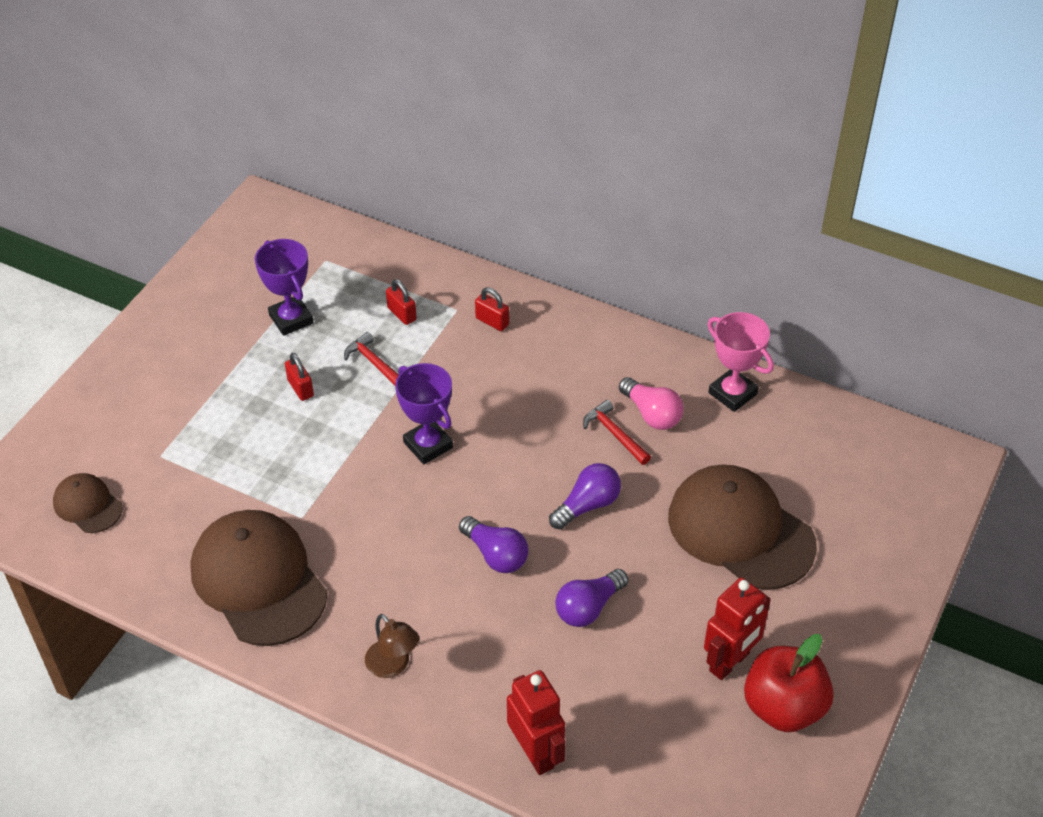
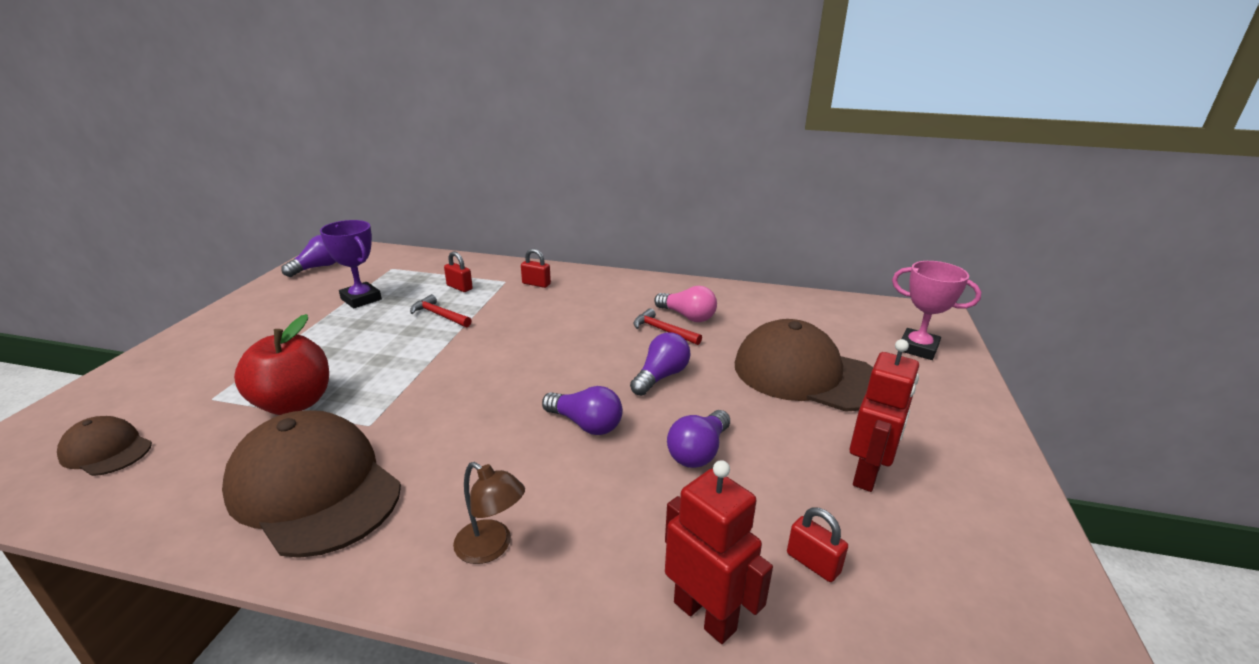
camera: 15 degrees left, 20 degrees down
red padlock [285,353,314,401] -> red padlock moved to [787,507,848,582]
purple trophy [395,363,453,464] -> none
pink trophy [708,312,774,412] -> pink trophy moved to [892,261,981,360]
red apple [744,634,834,732] -> red apple moved to [234,314,329,415]
none -> purple light bulb [281,235,336,277]

